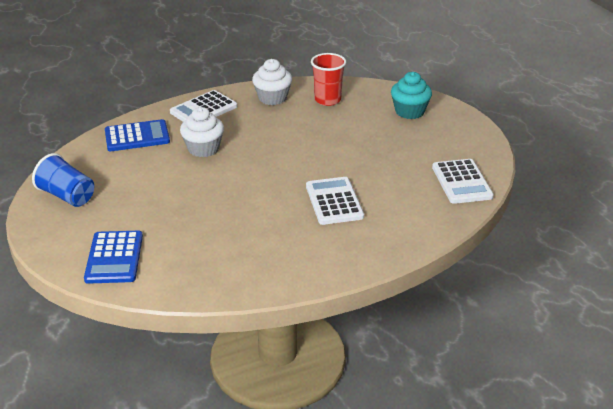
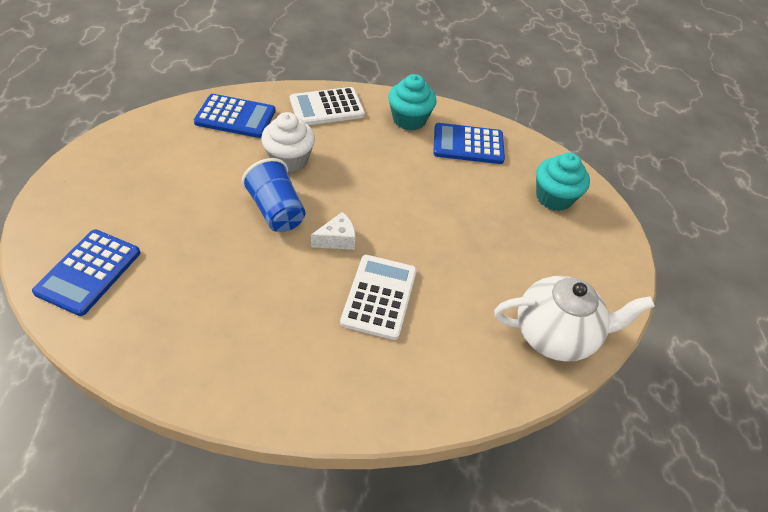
camera: 20 degrees right, 15 degrees up
blue cup [32,153,94,207] -> blue cup moved to [242,158,305,232]
white cupcake [252,59,292,105] -> turquoise cupcake [388,74,437,130]
red cup [311,53,346,106] -> blue calculator [433,123,505,164]
white calculator [432,159,494,204] -> white teapot [494,276,655,362]
none -> white cheese [311,212,355,250]

